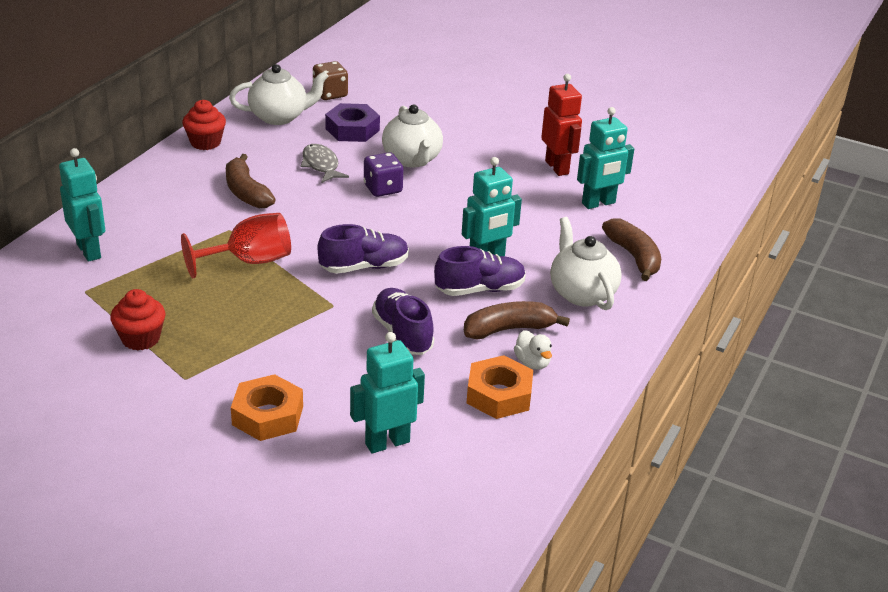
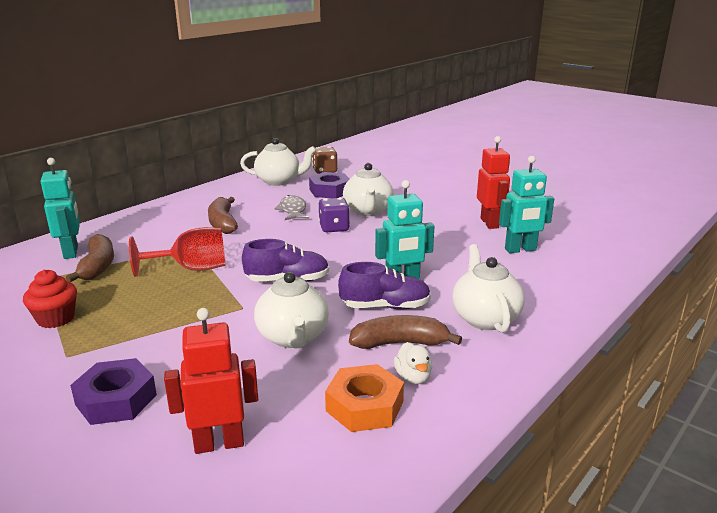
camera: 15 degrees right, 10 degrees down
red cupcake [182,100,226,150] -> none
orange nut [231,374,303,441] -> purple nut [70,358,157,425]
turquoise robot [350,332,425,453] -> red robot [164,308,258,454]
purple shoe [372,288,434,355] -> white teapot [254,272,329,349]
brown banana [602,218,661,281] -> brown banana moved to [66,234,114,282]

